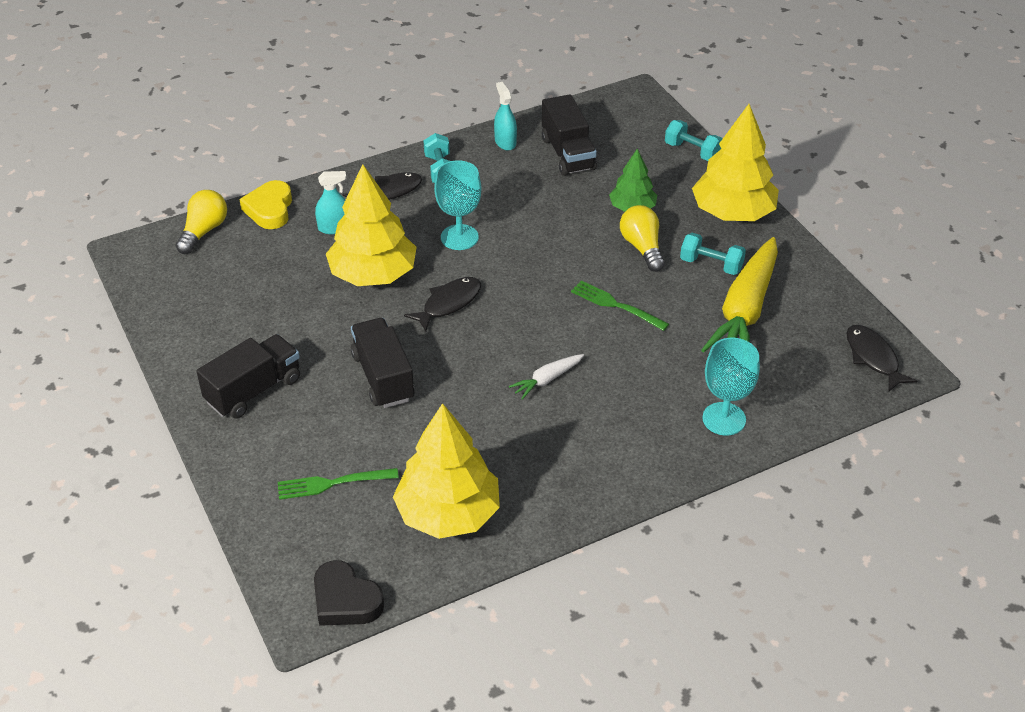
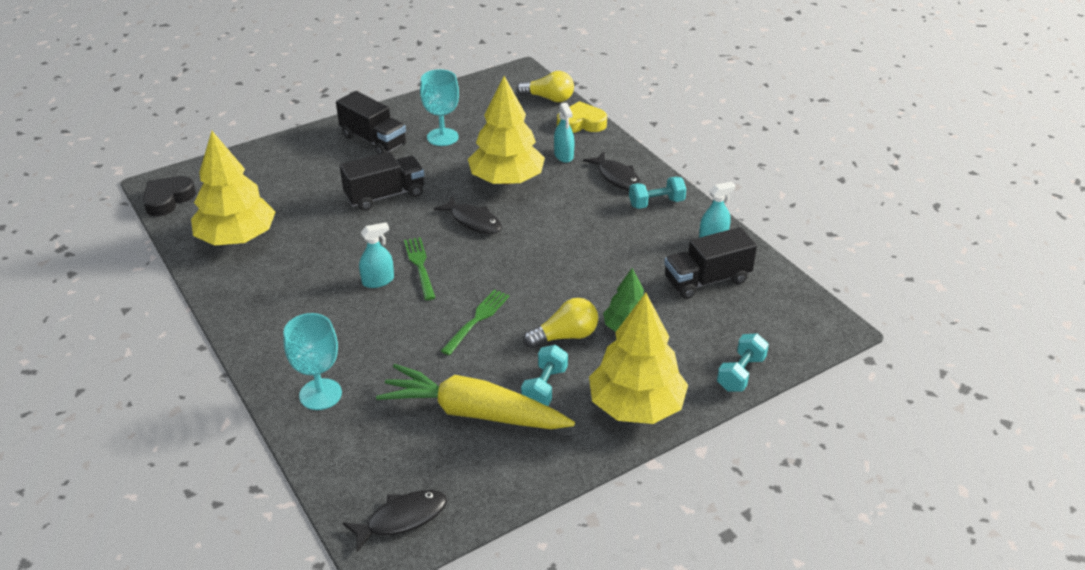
camera: 85 degrees right, 5 degrees down
green fork [278,468,399,500] -> green fork moved to [404,237,436,300]
turquoise goblet [434,160,481,250] -> turquoise goblet moved to [420,69,459,146]
white carrot [509,354,584,400] -> turquoise spray bottle [359,222,394,288]

